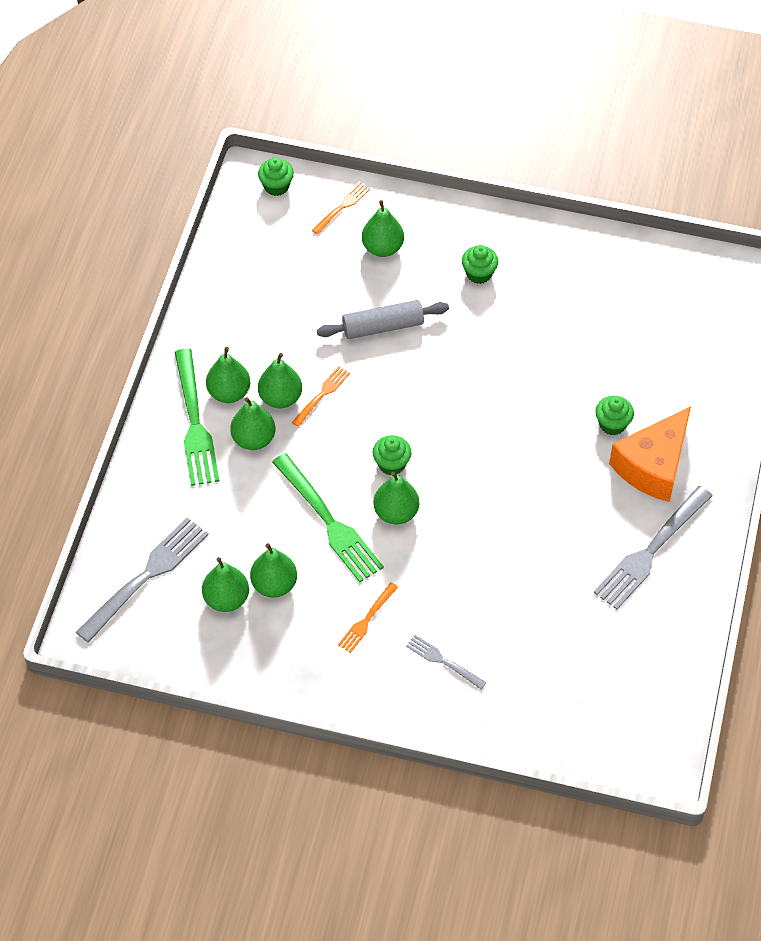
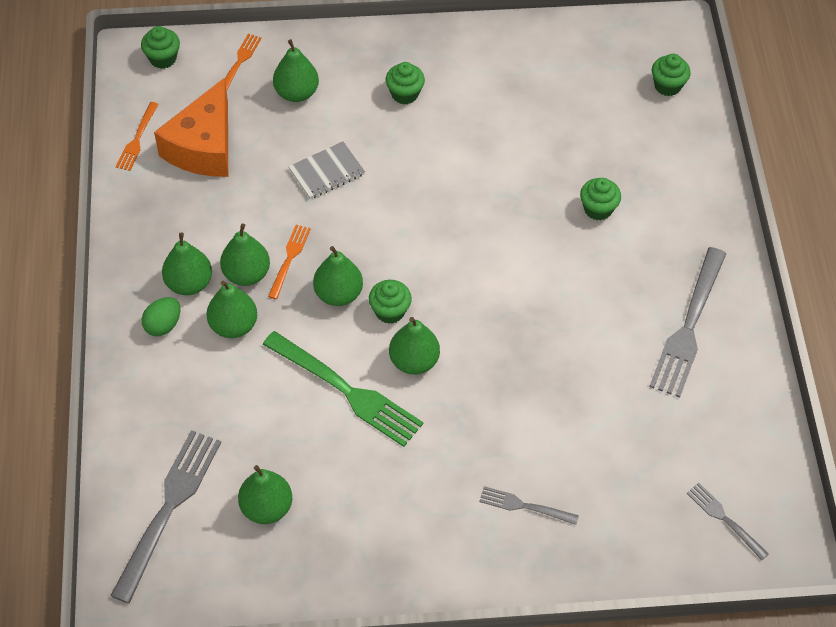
camera: 20 degrees left, 0 degrees up
green fork [175,349,219,486] -> green egg [142,297,180,336]
green pear [250,543,297,598] -> green pear moved to [313,246,363,306]
grey rolling pin [317,300,449,339] -> grey notebook [288,141,365,199]
orange fork [338,582,398,653] -> orange fork moved to [116,102,159,171]
orange cheese [609,406,691,502] -> orange cheese moved to [154,78,228,177]
none -> green cupcake [652,54,691,96]
none -> grey fork [687,483,769,560]

